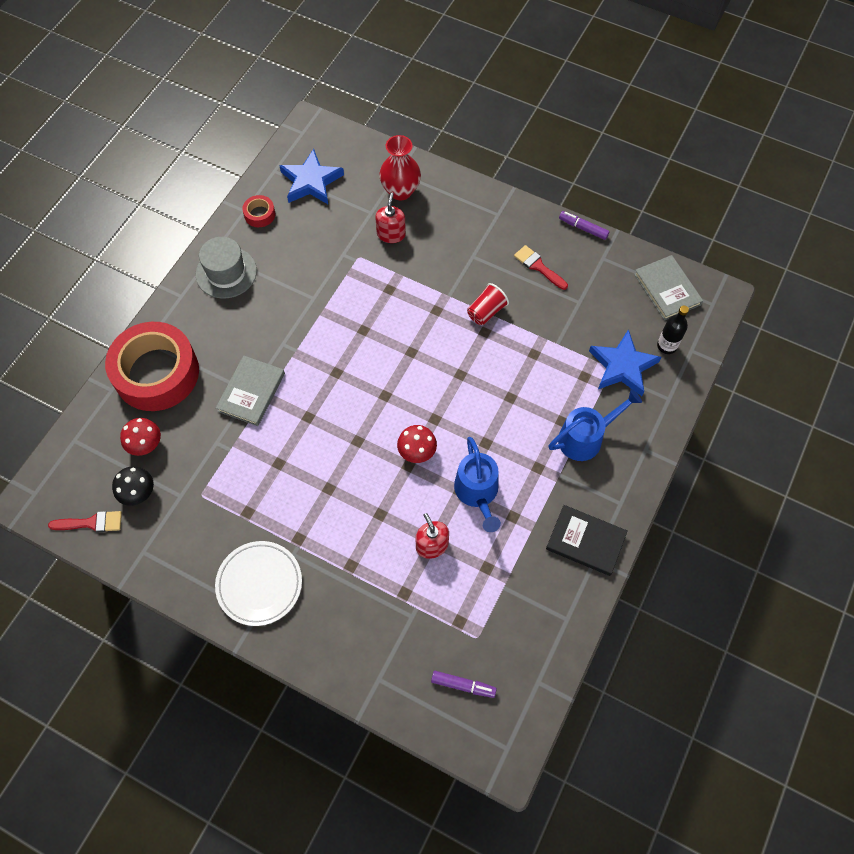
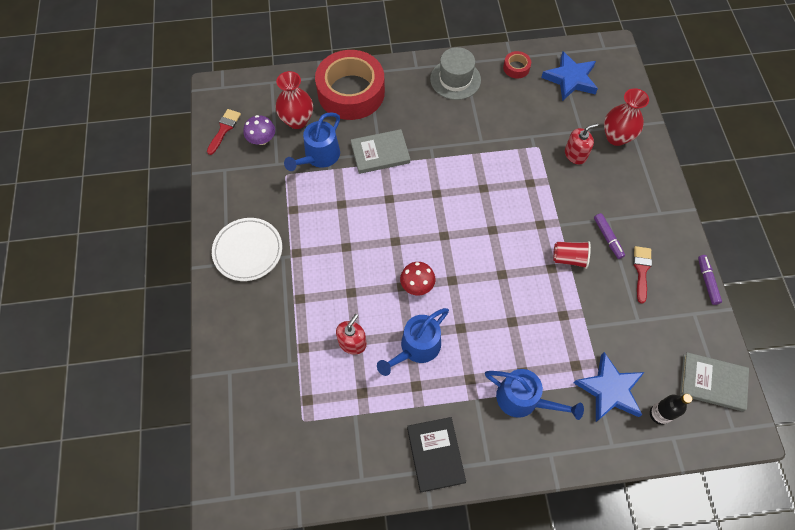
camera: 55 degrees right, 0 degrees up
red brush [48,511,122,532] -> red brush turned 120 degrees counterclockwise [207,109,241,155]
black mushroom [112,466,154,506] -> purple mushroom [244,115,275,145]
red mushroom [120,418,161,456] -> red vase [276,71,313,129]
purple marker [431,671,497,698] -> purple marker moved to [594,213,625,259]
grey book [634,255,703,321] -> grey book turned 75 degrees clockwise [680,352,749,412]
none -> blue watering can [284,112,340,171]

